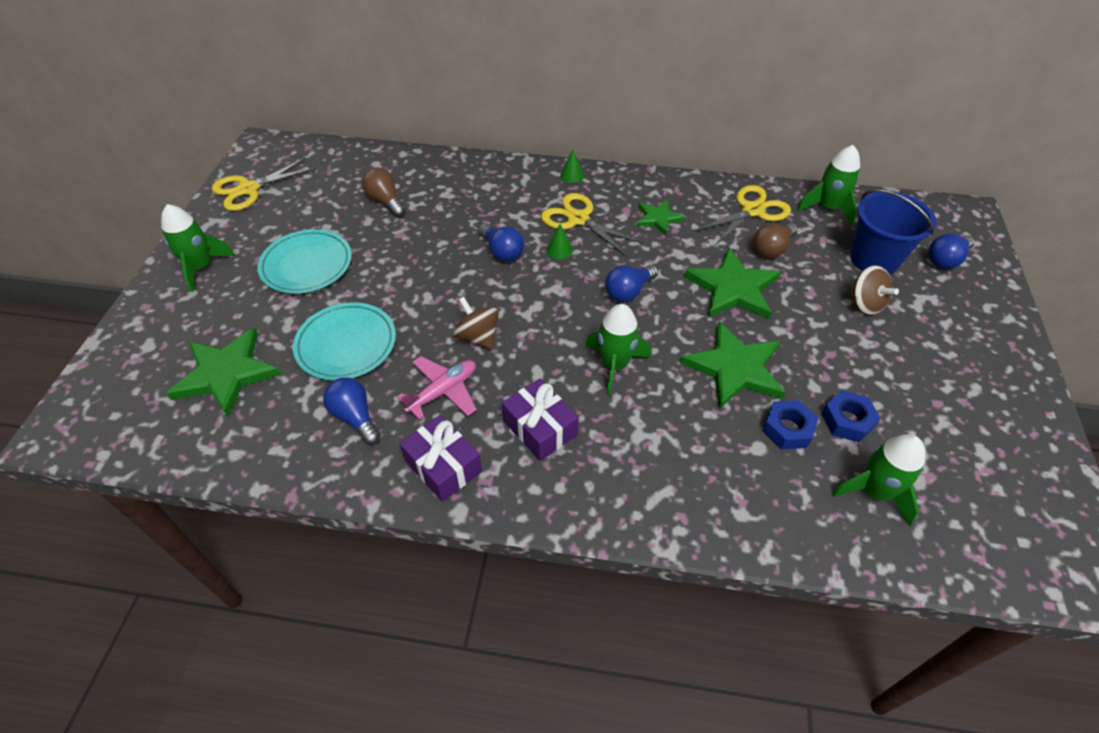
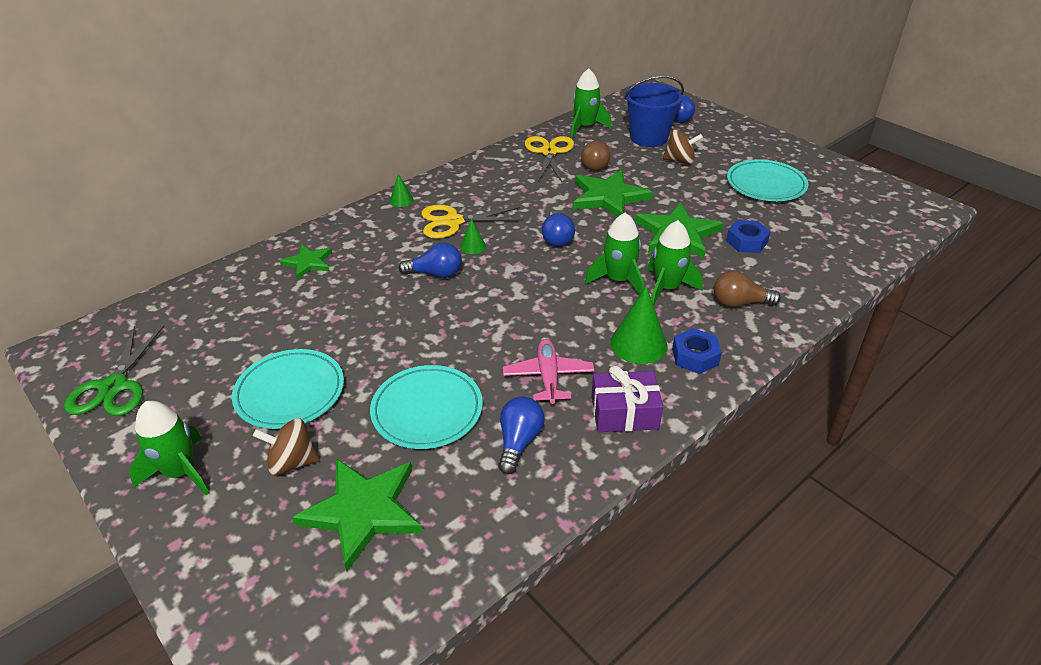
camera: 50 degrees left, 10 degrees down
yellow scissors [212,157,317,211] -> green scissors [64,326,164,416]
blue light bulb [323,377,380,445] -> blue light bulb turned 105 degrees clockwise [498,397,544,474]
brown light bulb [362,168,405,217] -> brown light bulb moved to [714,270,781,307]
brown spinning top [453,297,499,350] -> brown spinning top moved to [253,418,320,475]
purple gift [502,378,579,461] -> green cone [610,286,667,364]
green star [636,200,686,236] -> green star moved to [280,245,332,279]
blue nut [821,390,881,442] -> blue nut moved to [672,328,722,374]
green rocket [832,434,925,526] -> green rocket moved to [647,220,703,305]
none -> turquoise plate [727,160,808,201]

